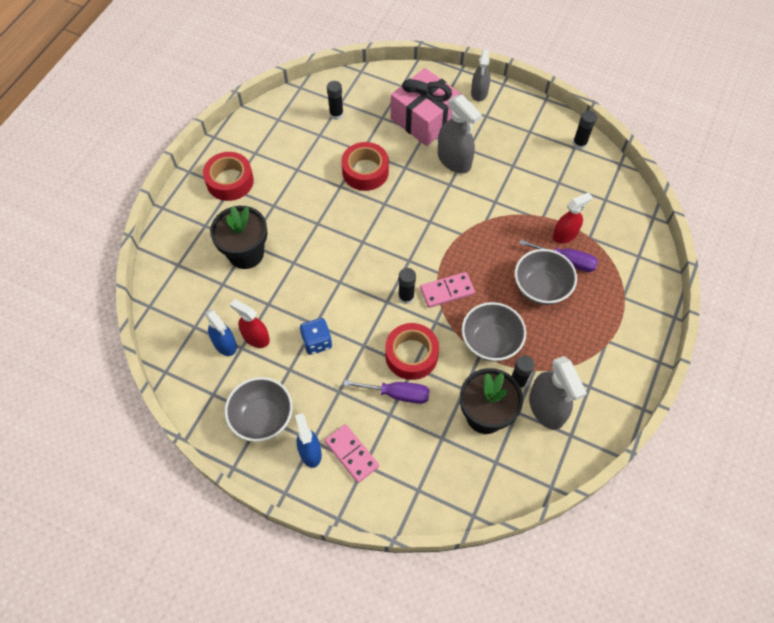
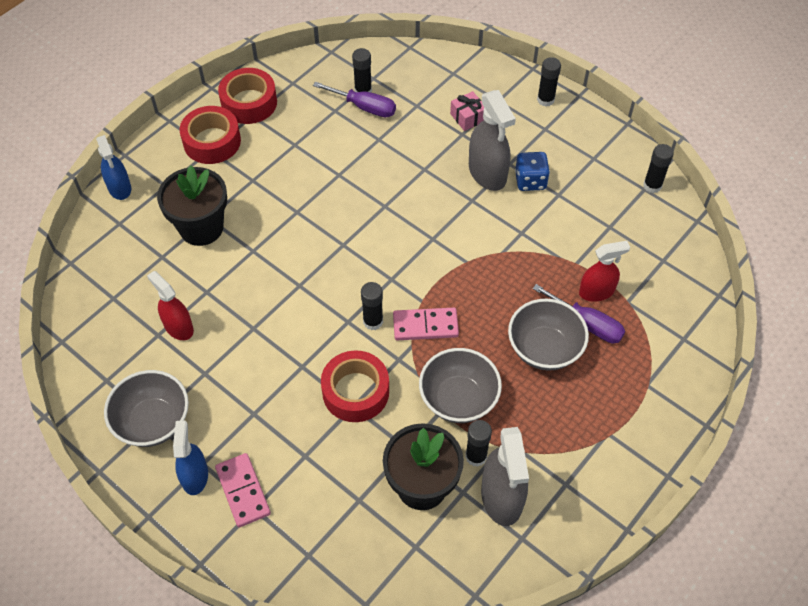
camera: 15 degrees right, 5 degrees down
blue spray bottle [205,309,237,356] -> blue spray bottle moved to [96,135,131,200]
blue dice [300,318,332,355] -> blue dice moved to [515,152,550,191]
red tape [341,142,389,191] -> red tape moved to [218,68,277,124]
purple screwdriver [344,380,430,404] -> purple screwdriver moved to [313,82,396,117]
pink gift [391,68,461,146] -> pink gift [450,91,485,131], size x0.43
grey spray bottle [471,49,490,102] -> black glue stick [537,57,561,106]

